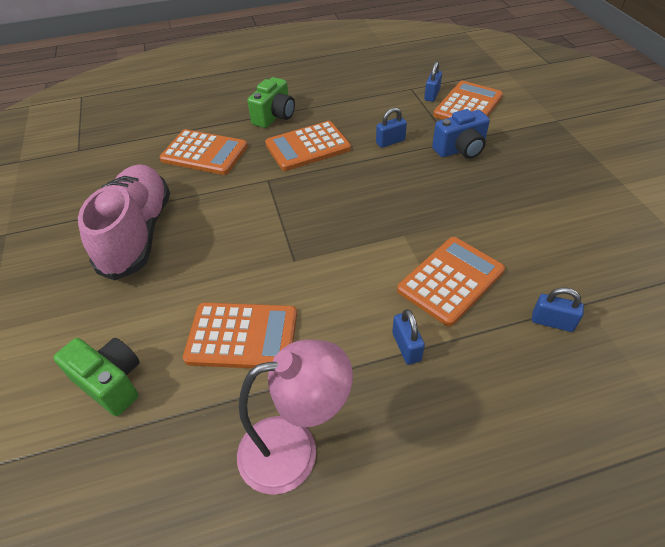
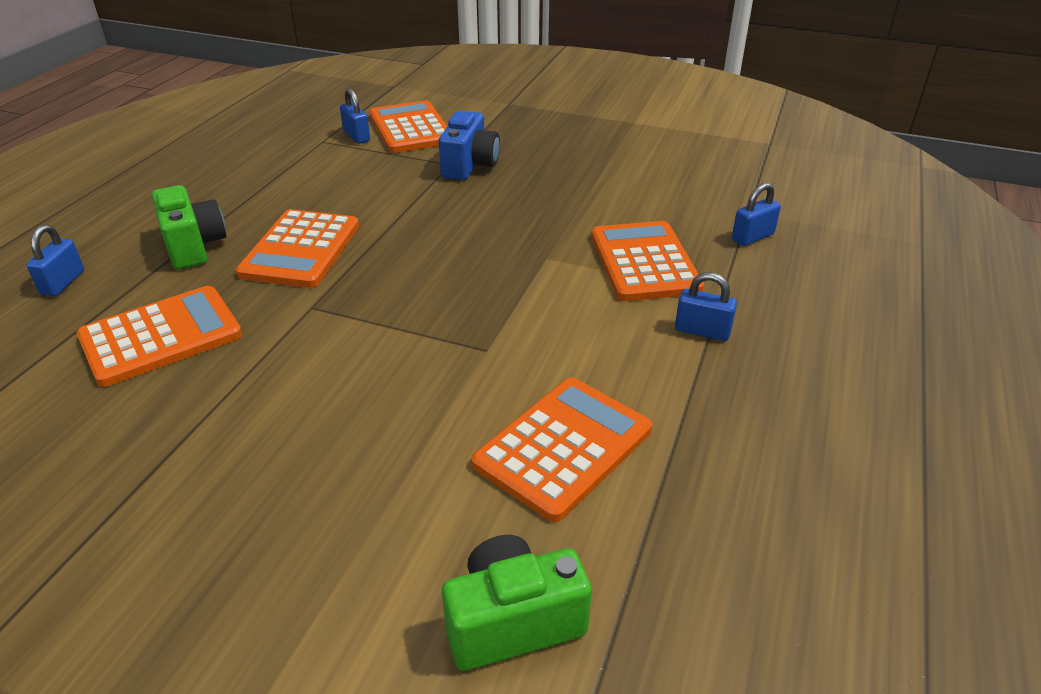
camera: 55 degrees left, 10 degrees down
pink shoe [78,164,170,281] -> none
pink lamp [237,339,353,495] -> none
blue padlock [376,108,407,148] -> blue padlock moved to [26,225,84,296]

